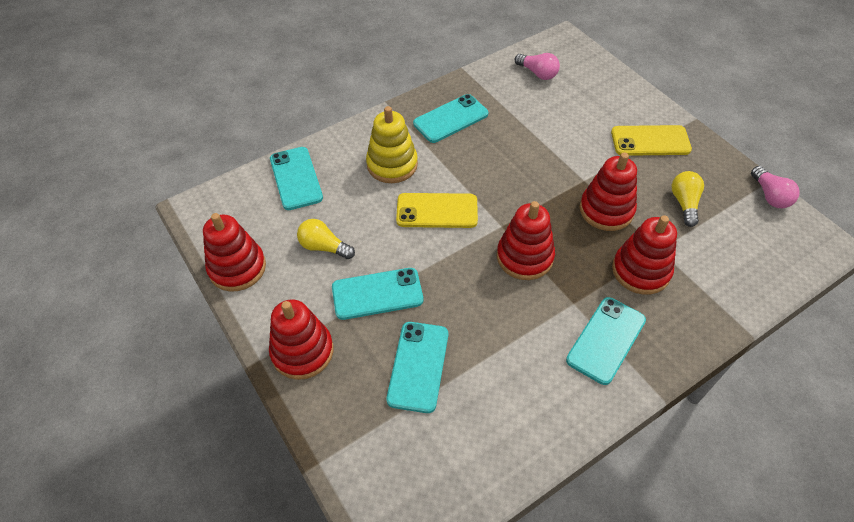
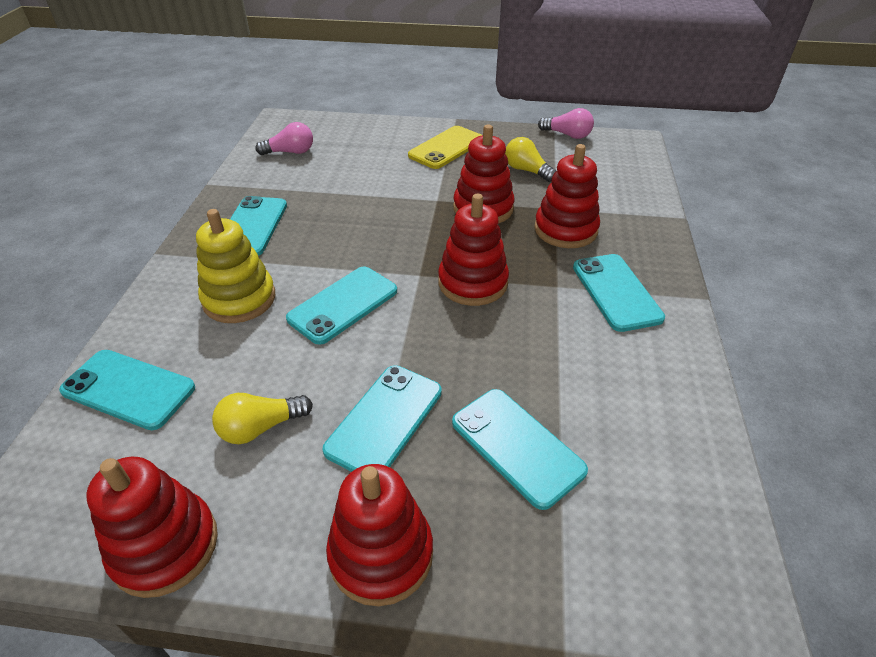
camera: 50 degrees left, 10 degrees down
yellow phone [396,193,478,228] -> turquoise phone [286,266,397,345]

